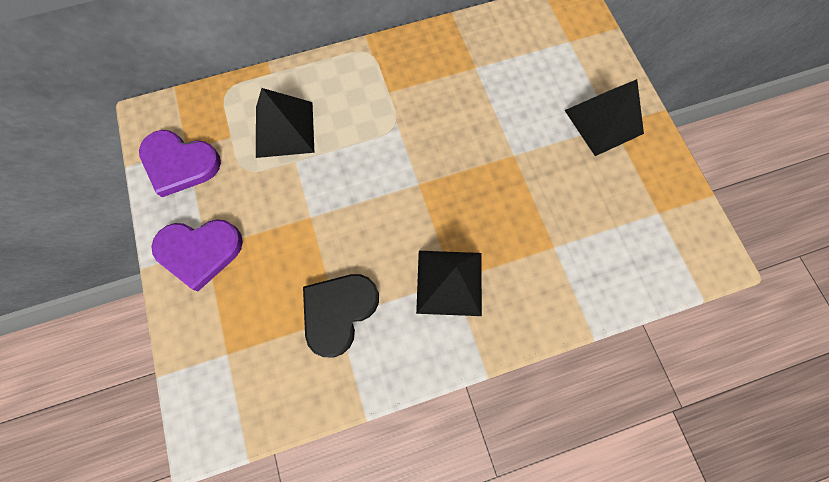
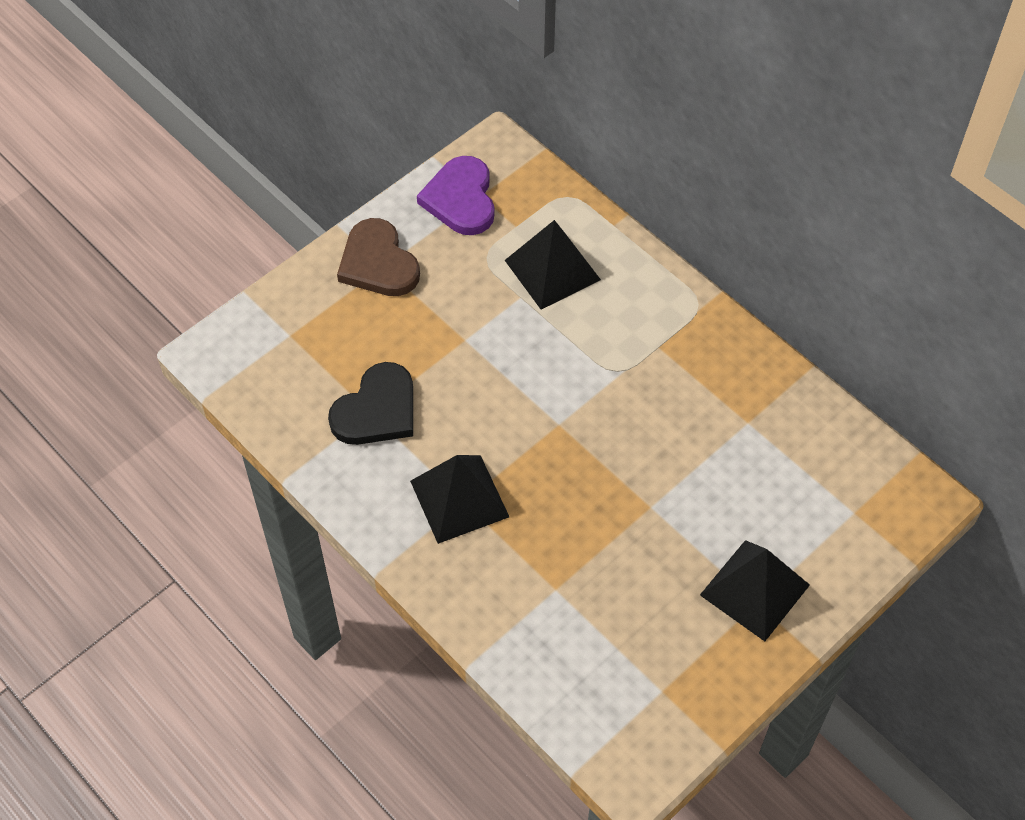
camera: 65 degrees right, 15 degrees down
purple heart [151,219,243,291] -> brown heart [337,218,420,296]
black heart [303,274,379,357] -> black heart turned 120 degrees clockwise [328,362,413,445]

